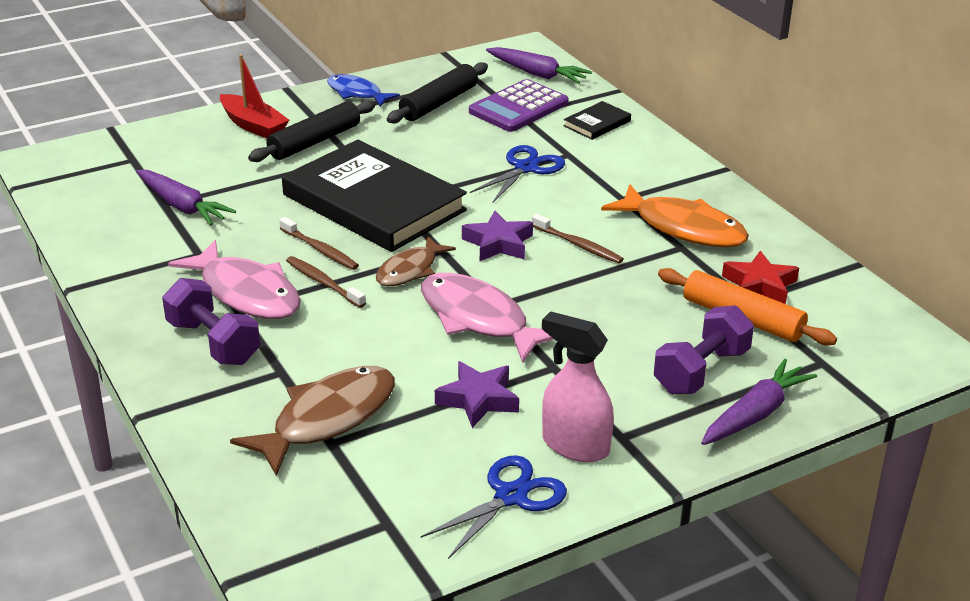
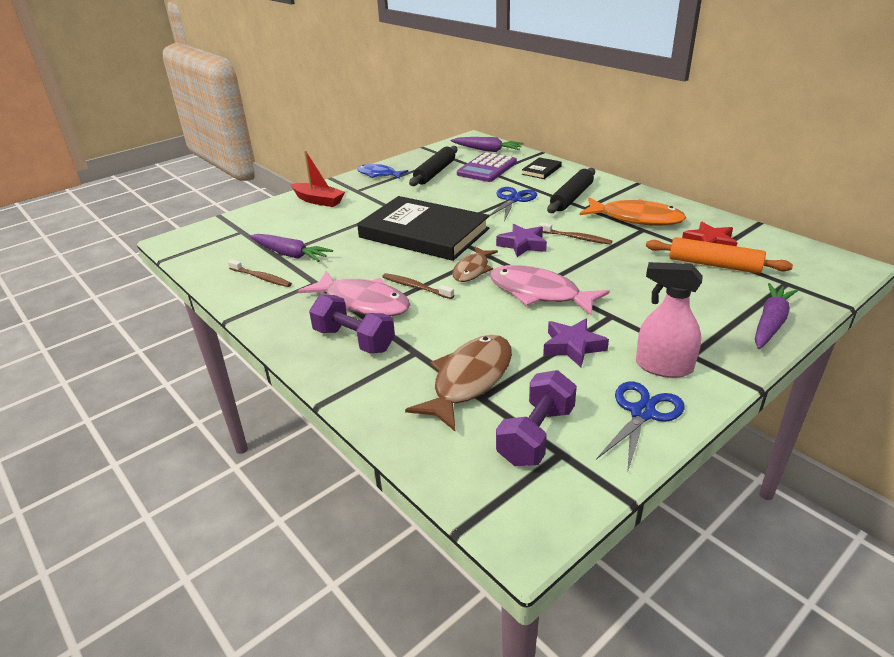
camera: 10 degrees left, 0 degrees up
black rolling pin [248,100,376,162] -> black rolling pin moved to [547,168,595,213]
brown toothbrush [279,217,359,270] -> brown toothbrush moved to [228,259,292,287]
purple dumbbell [654,305,754,394] -> purple dumbbell moved to [496,370,577,466]

